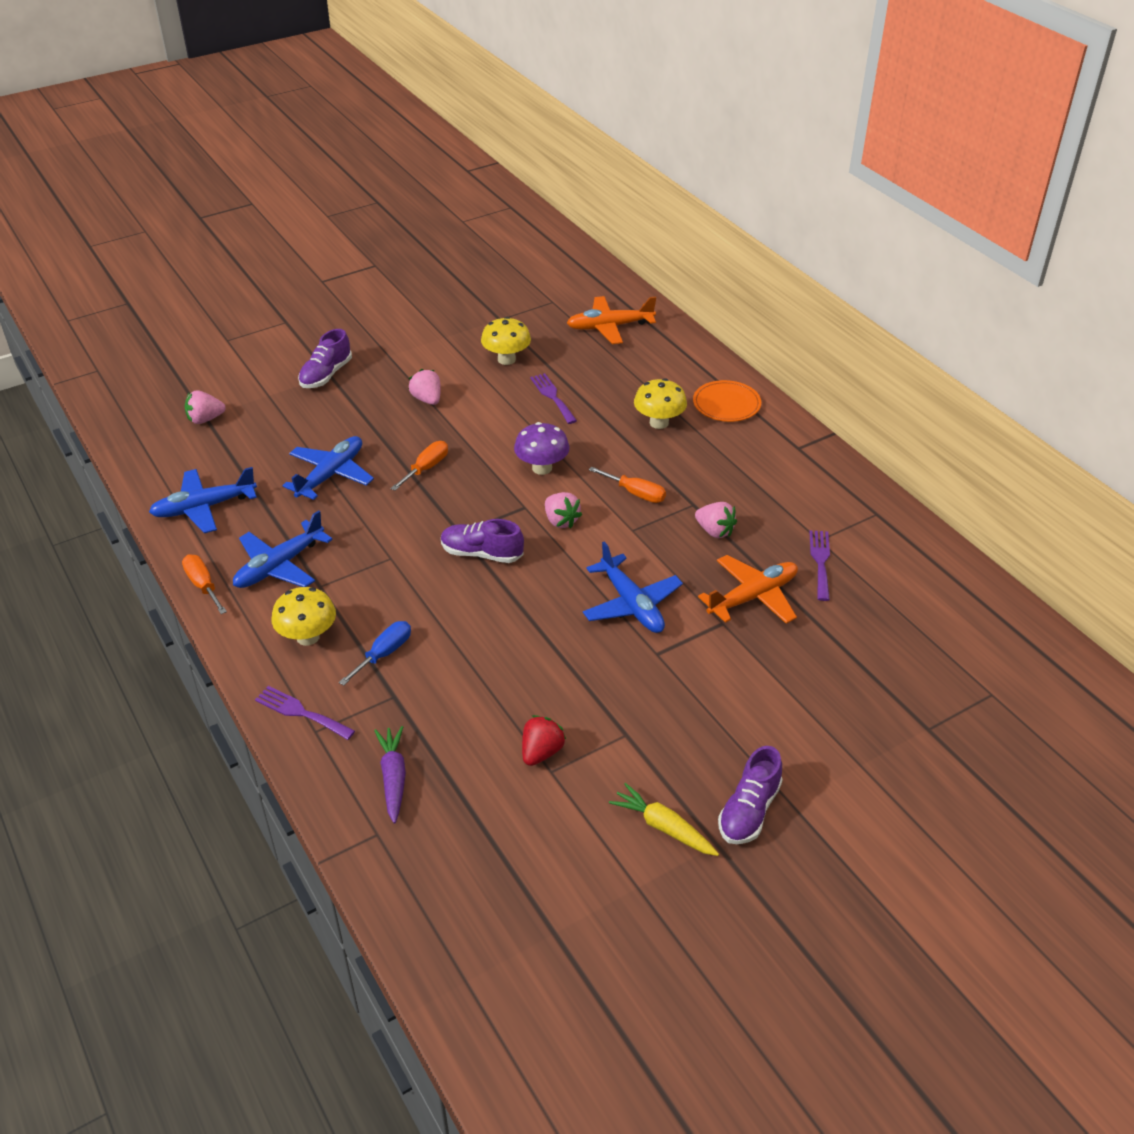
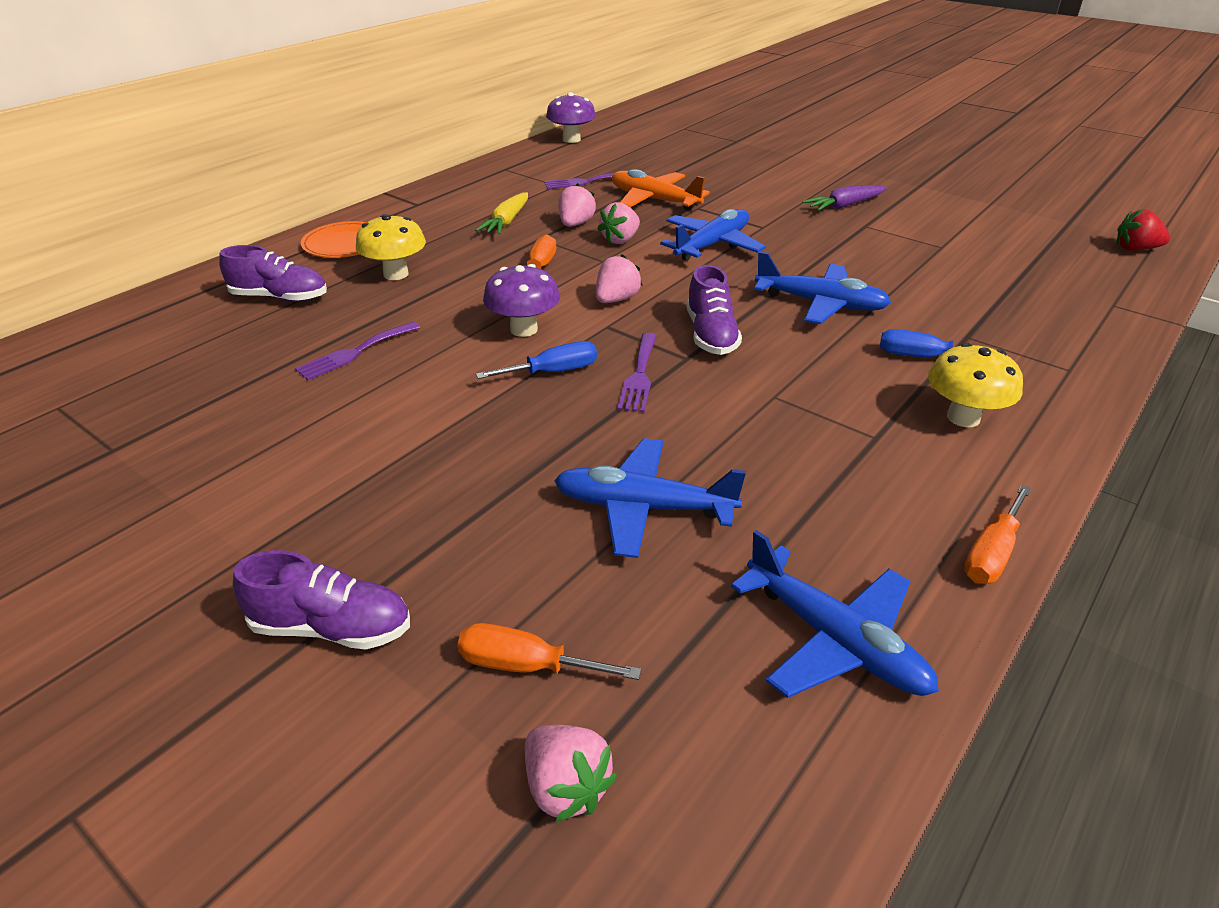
camera: 110 degrees left, 5 degrees down
blue plane [233,510,333,588] -> blue plane moved to [754,251,891,324]
purple fork [255,686,355,740] -> purple fork moved to [617,333,657,412]
purple carrot [374,726,406,824] -> purple carrot moved to [803,185,887,211]
orange screwdriver [391,441,448,491] -> orange screwdriver moved to [457,623,641,680]
pink strawberry [409,369,441,405] -> pink strawberry moved to [598,202,640,244]
yellow mushroom [481,317,531,365] -> none
red strawberry [522,715,566,766] -> red strawberry moved to [1116,209,1170,251]
orange plane [567,296,656,344] -> none
yellow carrot [609,783,719,856] -> yellow carrot moved to [475,192,528,234]
purple shoe [718,746,783,844] -> purple shoe moved to [219,245,327,302]
none -> blue screwdriver [476,341,597,379]
none -> purple mushroom [546,92,596,143]

